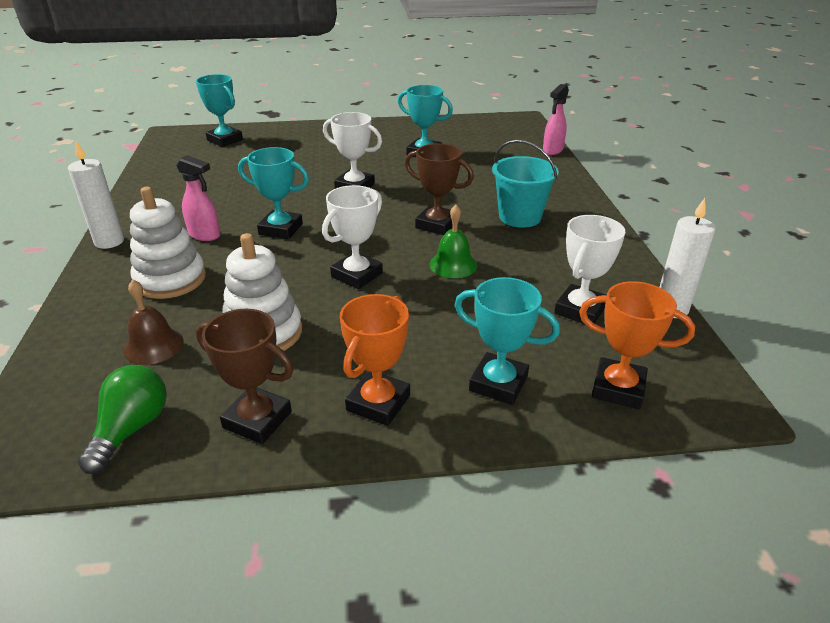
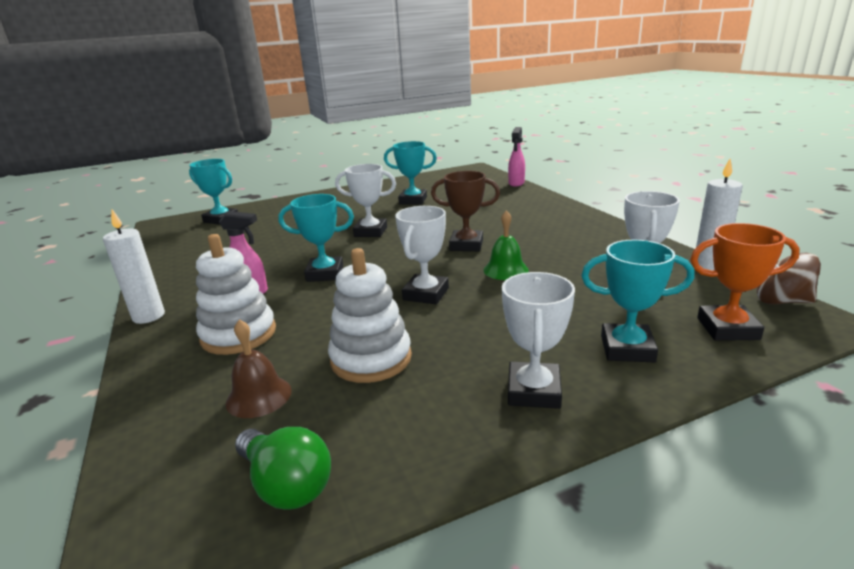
camera: 15 degrees left, 10 degrees down
green light bulb [78,365,167,474] -> green light bulb turned 135 degrees clockwise [235,427,331,509]
brown trophy [196,309,293,444] -> none
orange trophy [340,294,410,426] -> white trophy [502,272,575,409]
turquoise bucket [492,140,559,228] -> none
none -> brown spinning top [757,253,821,304]

